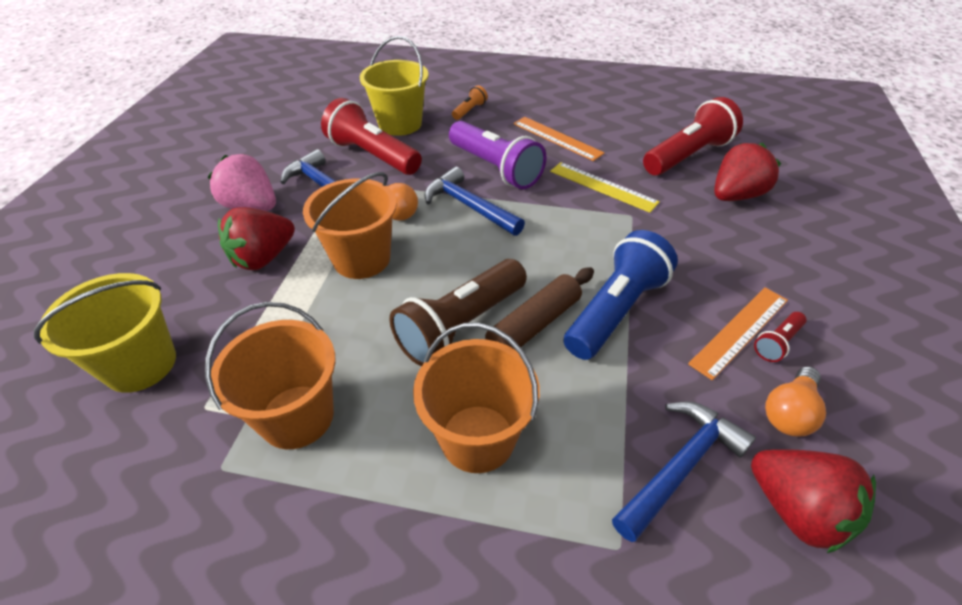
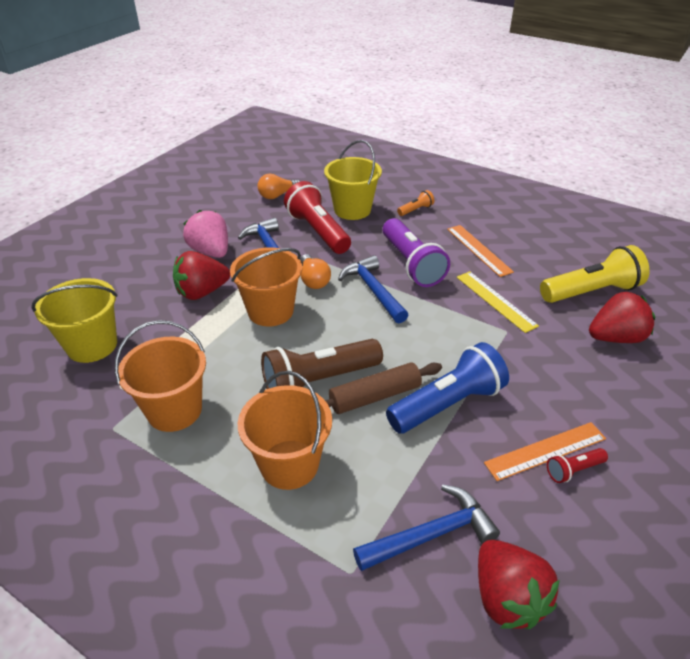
camera: 20 degrees right, 5 degrees down
red flashlight [643,97,743,175] -> yellow flashlight [540,245,649,303]
orange light bulb [765,367,826,437] -> orange light bulb moved to [258,174,301,199]

